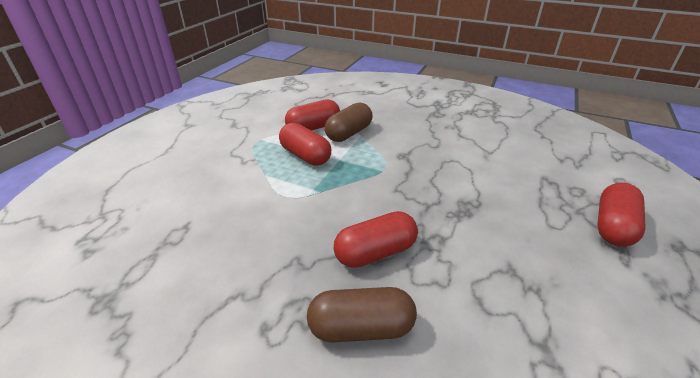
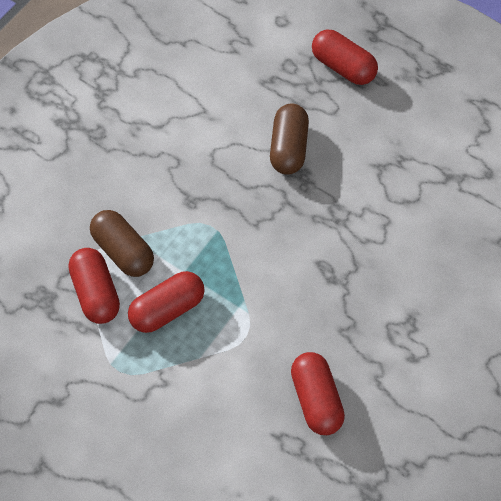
camera: 80 degrees left, 25 degrees up
brown capsule [307,287,417,343] -> brown capsule moved to [270,103,309,175]
red capsule [334,211,418,268] -> red capsule moved to [291,352,345,435]

